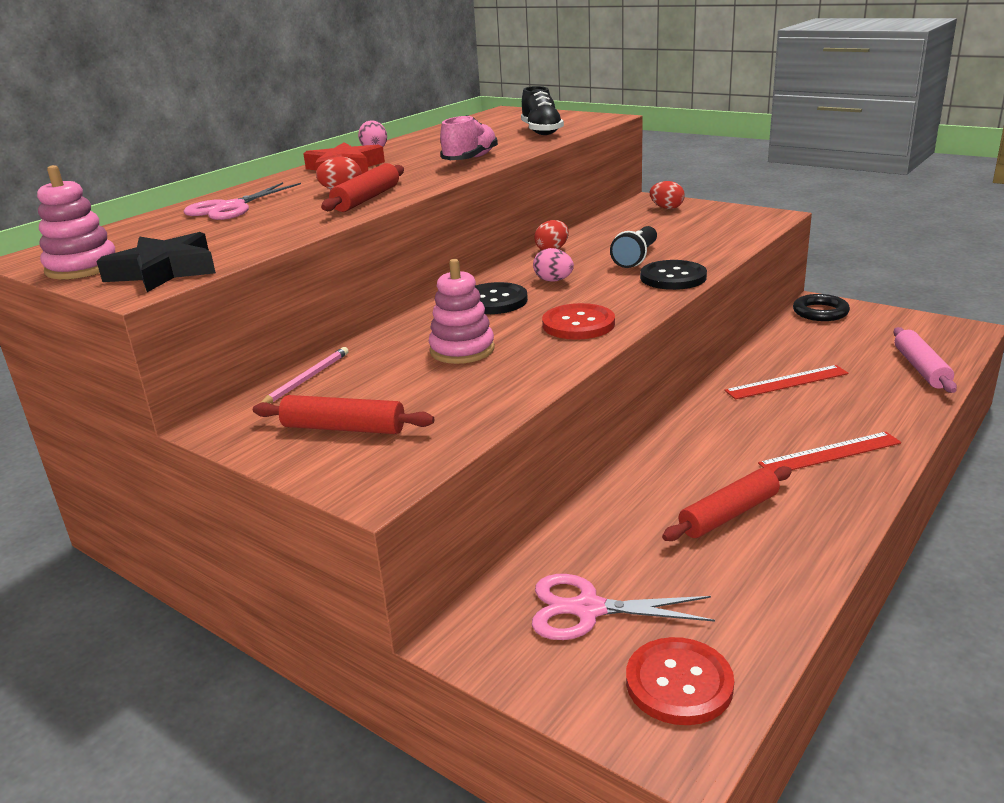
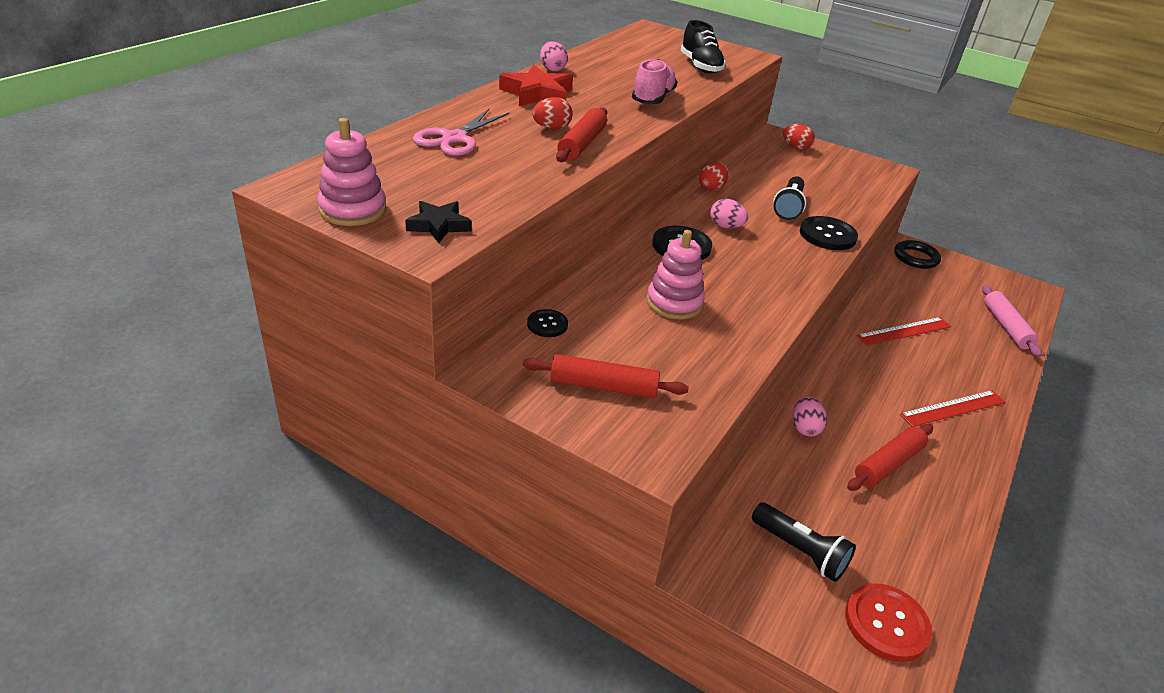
camera: 10 degrees left, 10 degrees up
black star [96,232,216,292] -> black star [405,201,472,243], size x0.63
pink pencil [260,347,349,404] -> black button [527,309,568,337]
pink scissors [532,574,715,640] -> black flashlight [752,502,856,582]
red button [542,303,615,340] -> none
none -> pink egg [792,396,827,436]

